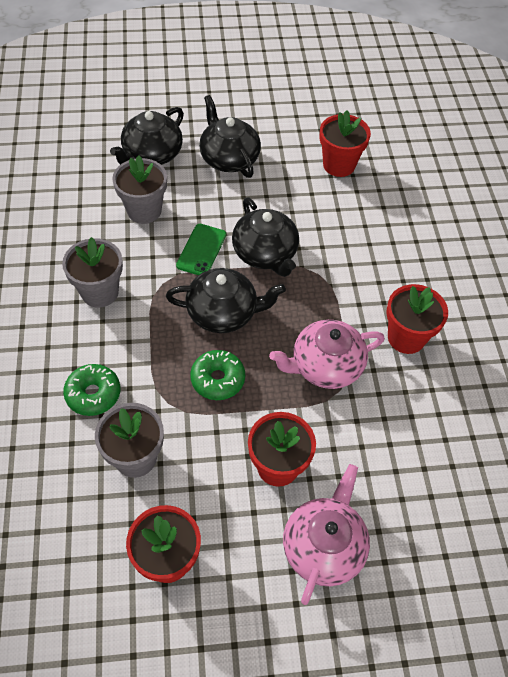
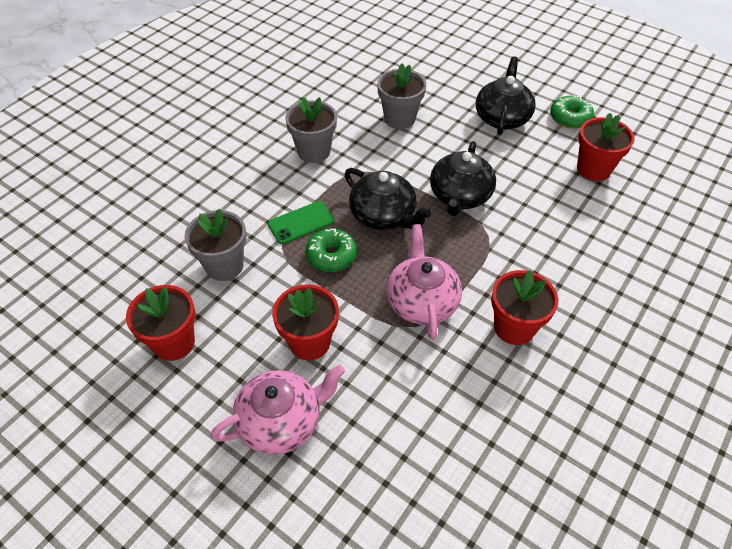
camera: 45 degrees right, 5 degrees down
green donut [63,364,120,416] -> green donut moved to [550,95,594,129]
black teapot [110,107,184,165] -> none
green phone [176,224,226,275] -> green phone moved to [268,201,334,244]
pink teapot [269,320,385,389] -> pink teapot turned 60 degrees clockwise [387,224,462,340]

